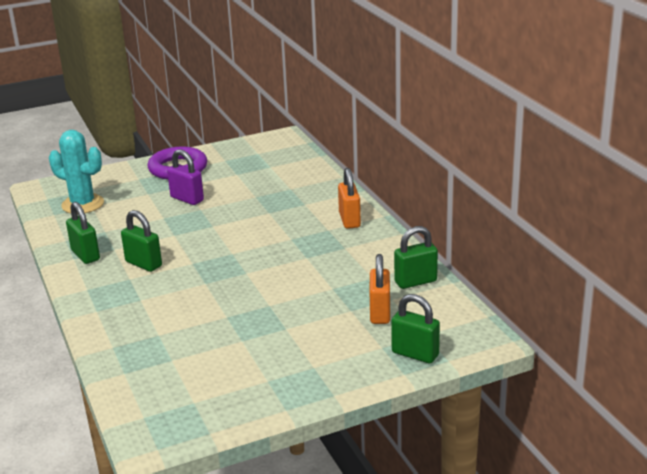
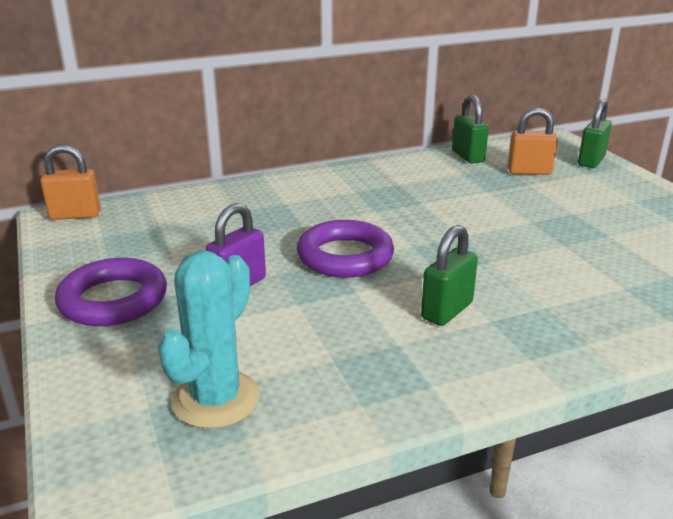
camera: 90 degrees left, 0 degrees up
green padlock [66,202,100,264] -> none
orange padlock [338,168,361,229] -> orange padlock moved to [40,144,100,220]
none -> purple ring [297,220,394,278]

